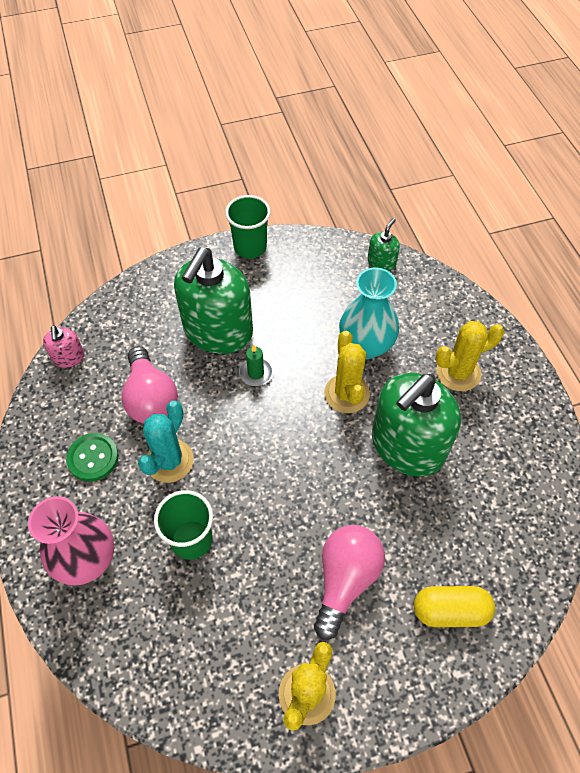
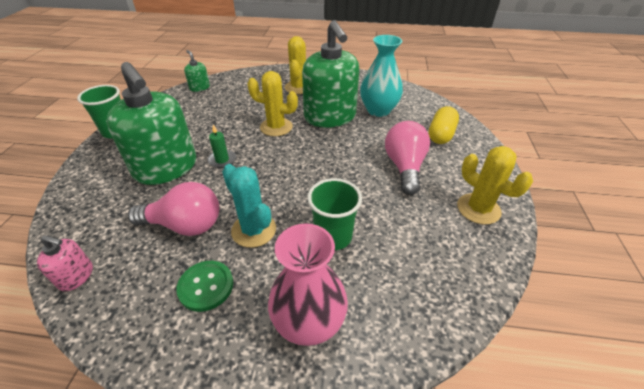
camera: 65 degrees left, 15 degrees down
pink light bulb [314,525,385,640] -> pink light bulb turned 45 degrees clockwise [385,121,430,195]
turquoise vase [339,268,399,359] -> turquoise vase moved to [360,35,403,117]

